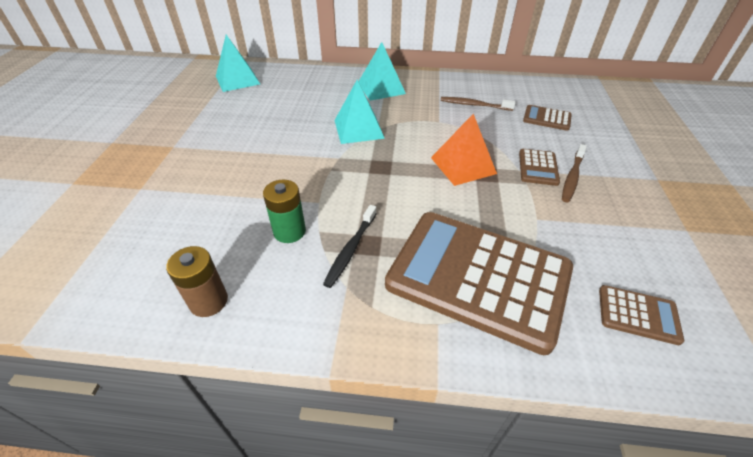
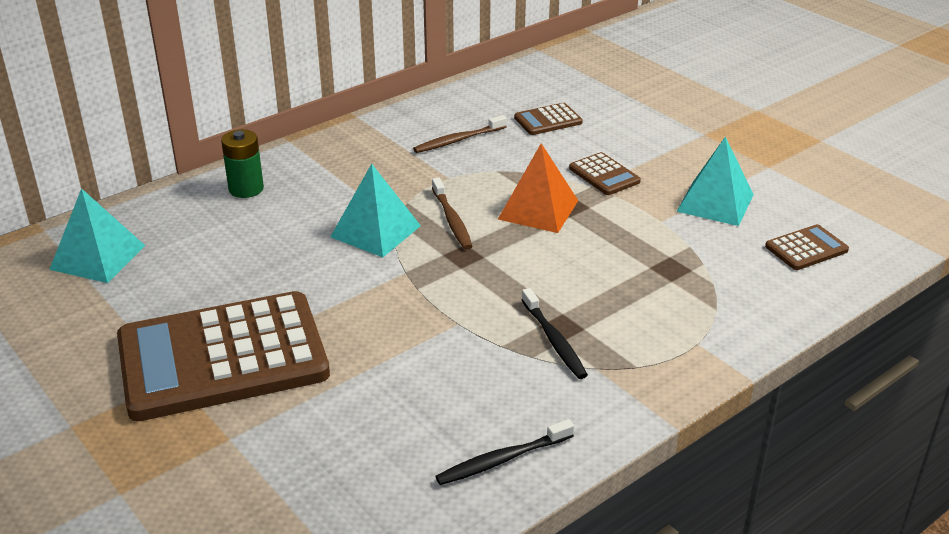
camera: 45 degrees left, 10 degrees down
brown battery [166,246,228,317] -> black toothbrush [435,419,574,485]
green battery [263,180,306,243] -> green battery moved to [221,129,264,198]
turquoise pyramid [359,42,406,101] -> turquoise pyramid moved to [676,136,754,226]
brown calculator [385,212,573,355] -> brown calculator moved to [117,291,330,421]
brown toothbrush [562,144,587,202] -> brown toothbrush moved to [432,178,473,250]

